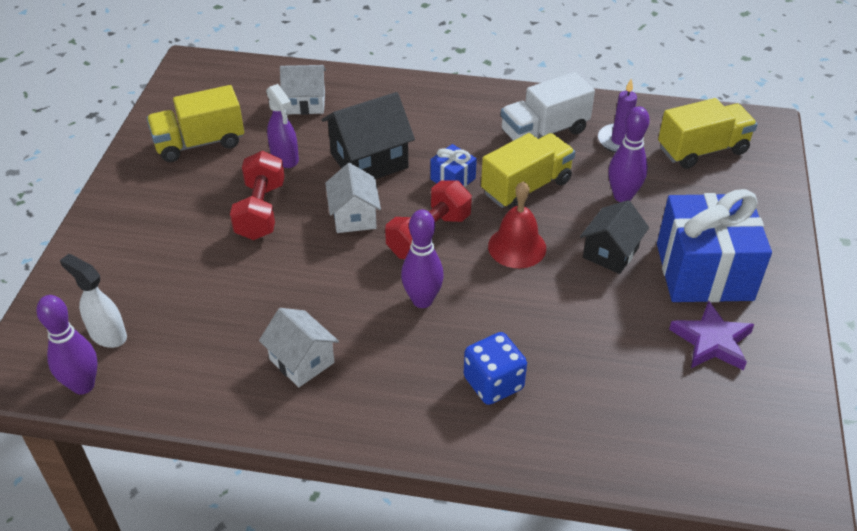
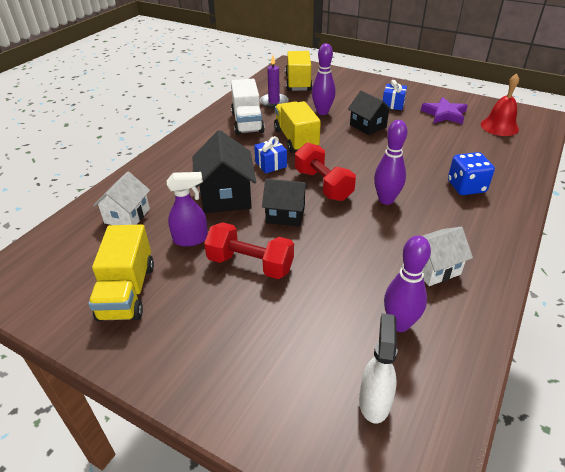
camera: 70 degrees left, 5 degrees down
purple bowling pin [36,295,98,395] -> purple bowling pin moved to [384,235,431,332]
white spray bottle [60,254,127,348] -> white spray bottle turned 135 degrees clockwise [359,313,398,423]
white house [325,163,381,233] -> black house [262,179,308,227]
red bell [488,181,546,268] -> red bell moved to [481,74,519,136]
blue gift [657,189,772,302] -> blue gift [383,80,407,110], size x0.44

